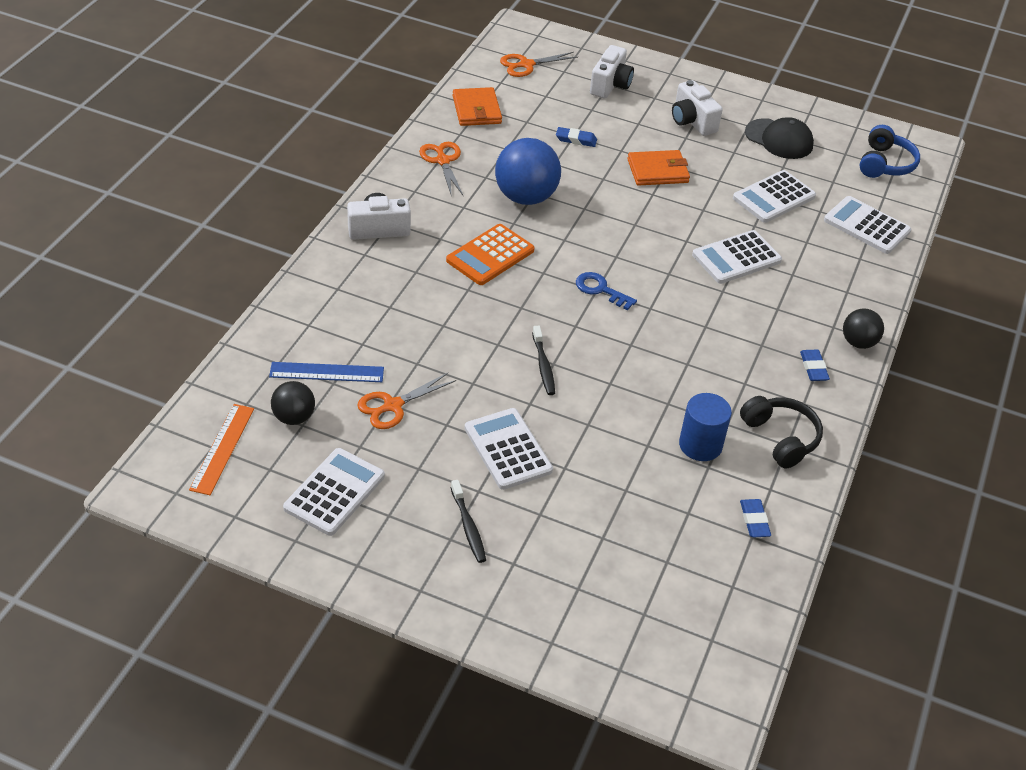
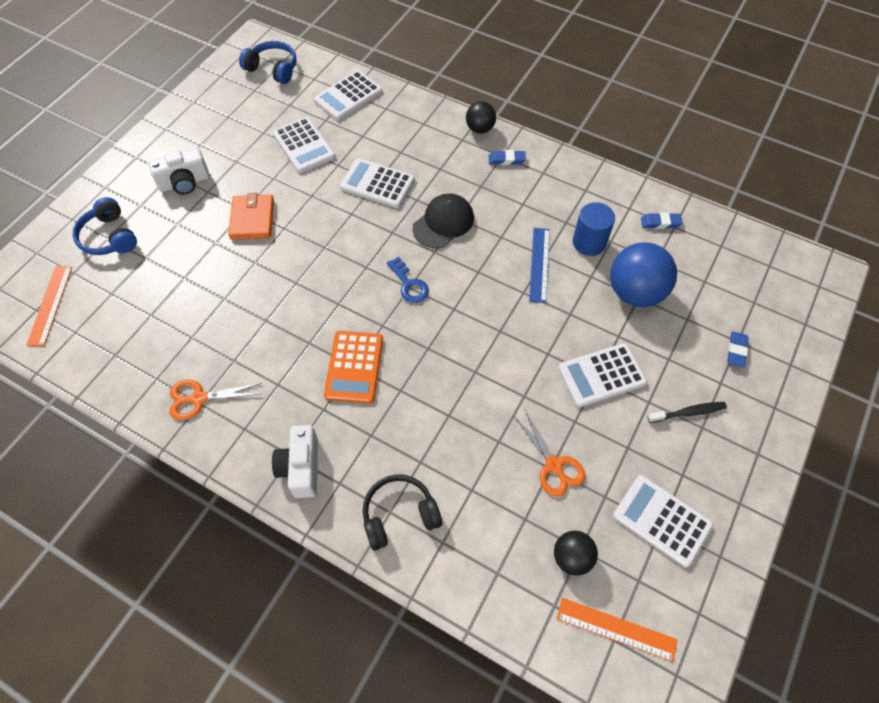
camera: 80 degrees left, 15 degrees up
blue ruler [269,362,384,382] -> blue ruler moved to [529,228,550,303]
orange calculator [446,224,535,285] -> orange calculator turned 45 degrees clockwise [324,331,383,404]
orange wallet [453,87,502,126] -> none
blue ball [495,138,561,205] -> blue ball moved to [610,242,677,307]
orange scissors [500,52,578,77] -> orange ruler [27,266,72,346]
black toothbrush [532,326,555,395] -> none
blue eraser [556,127,597,147] -> blue eraser moved to [727,331,749,367]
blue key [576,272,637,310] -> blue key turned 75 degrees counterclockwise [387,257,429,303]
white camera [590,45,634,98] -> blue headphones [72,197,137,255]
white calculator [692,230,782,284] -> white calculator turned 135 degrees clockwise [340,158,415,208]
black headphones [740,396,823,468] -> black headphones moved to [363,474,442,551]
black cap [745,117,814,159] -> black cap moved to [413,193,474,248]

